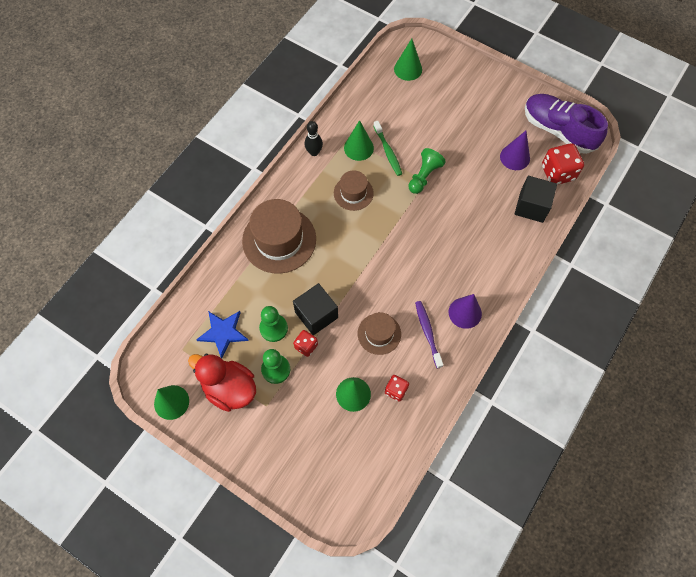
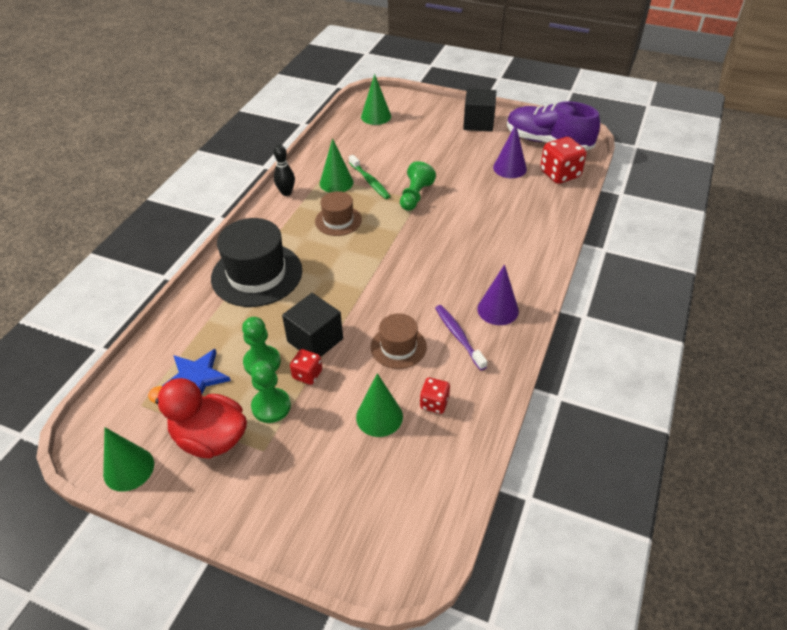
camera: 10 degrees left, 20 degrees down
brown hat [242,199,316,274] -> black hat [211,218,302,307]
black cube [515,176,557,223] -> black cube moved to [463,89,496,132]

